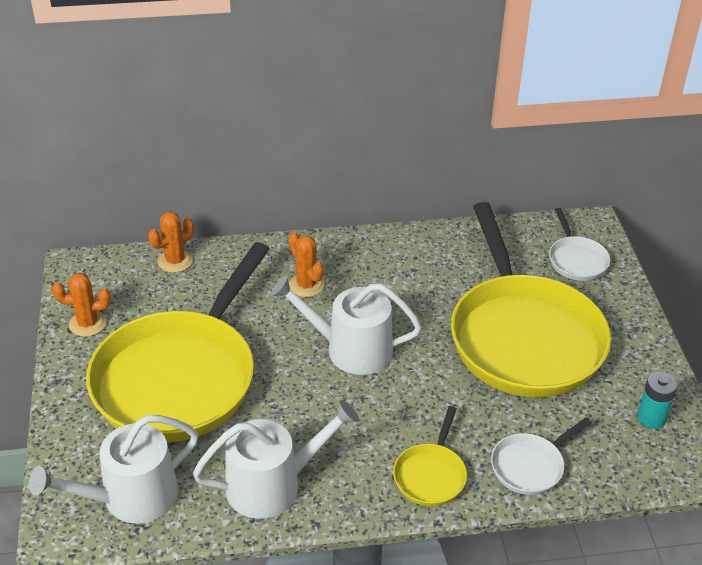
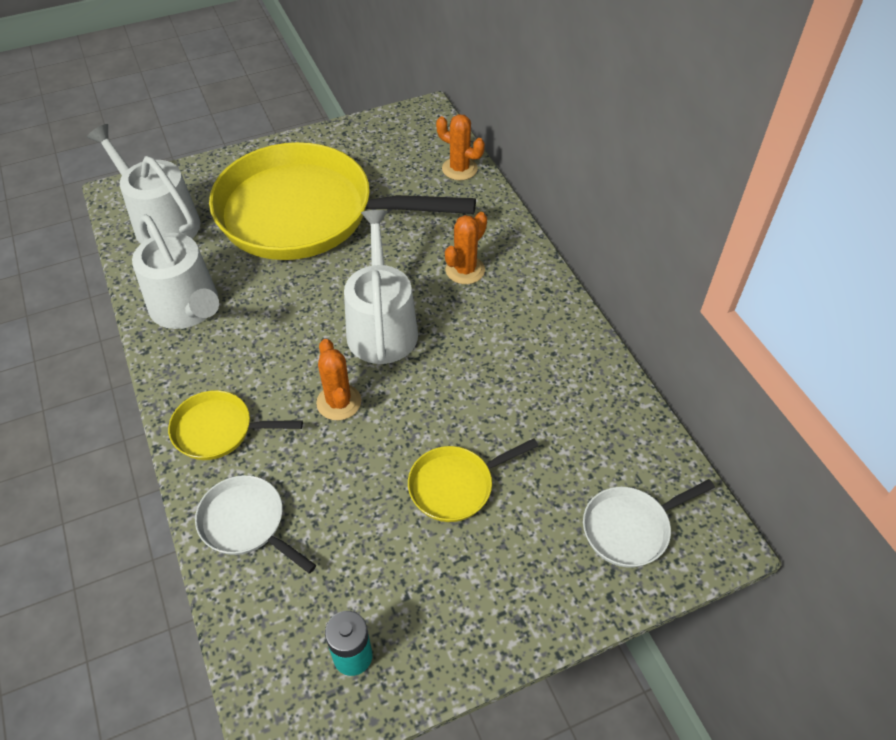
camera: 75 degrees right, 10 degrees up
orange cactus [52,273,111,337] -> orange cactus moved to [316,339,361,421]
yellow pan [451,202,611,398] -> yellow pan [408,438,538,522], size x0.42

